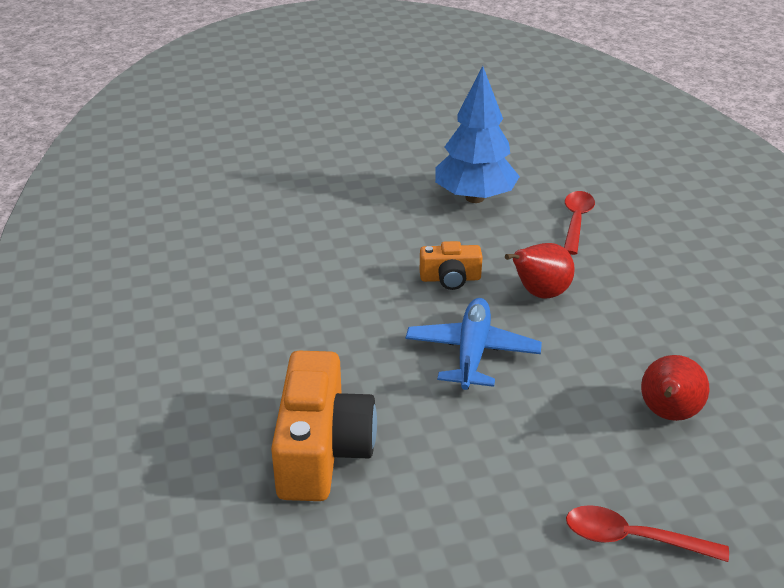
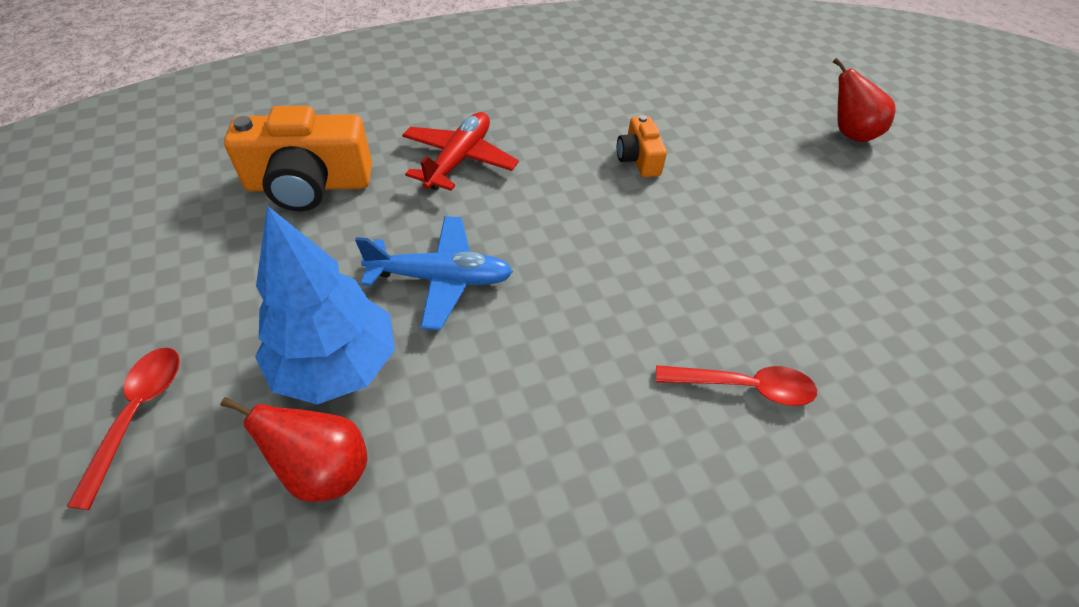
camera: 80 degrees right, 15 degrees up
orange camera [420,241,483,290] -> orange camera moved to [617,115,667,177]
blue tree [435,66,520,203] -> blue tree moved to [255,206,395,405]
red pear [505,243,575,299] -> red pear moved to [833,58,896,142]
none -> red plane [402,112,519,191]

